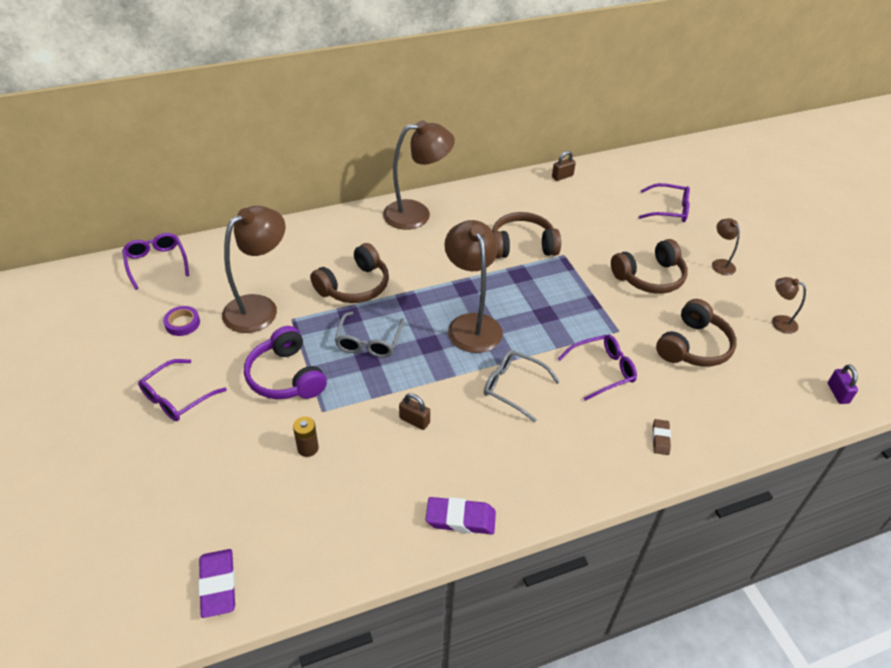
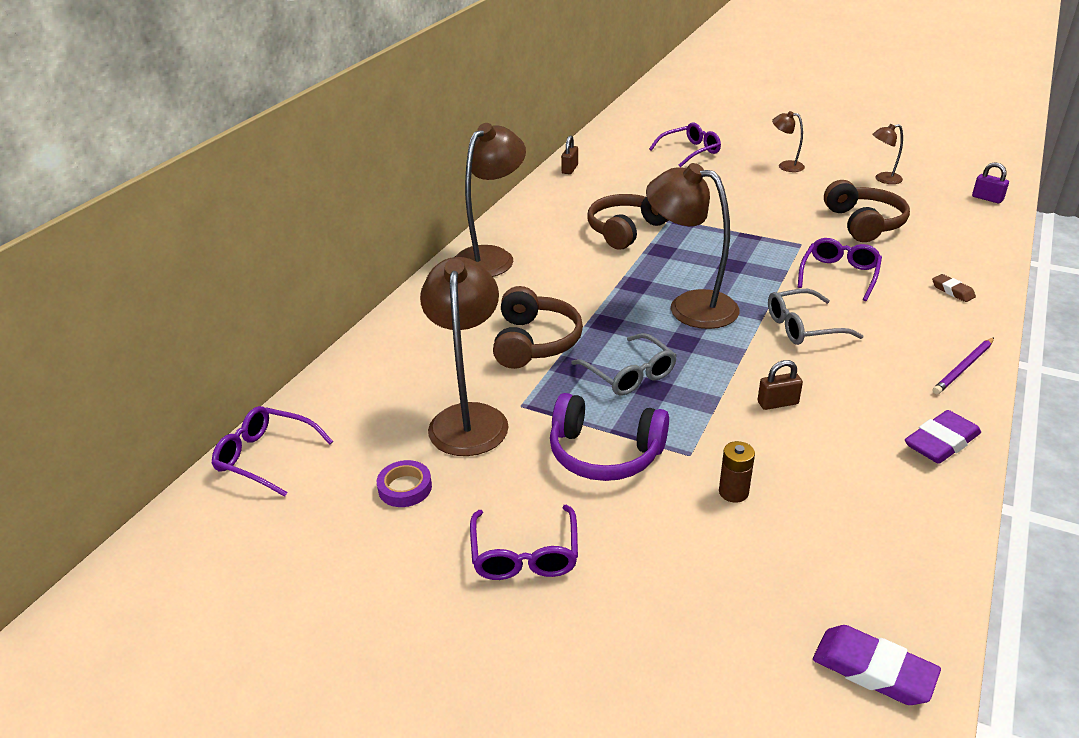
camera: 40 degrees left, 10 degrees down
brown headphones [611,239,688,294] -> none
none -> purple pencil [933,338,994,394]

